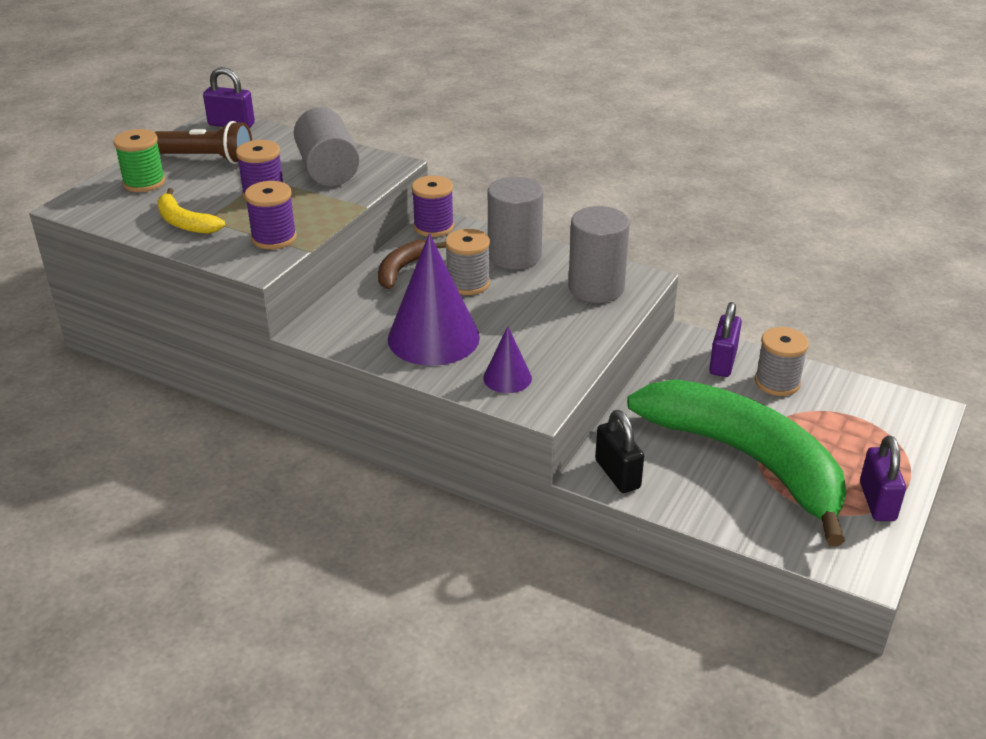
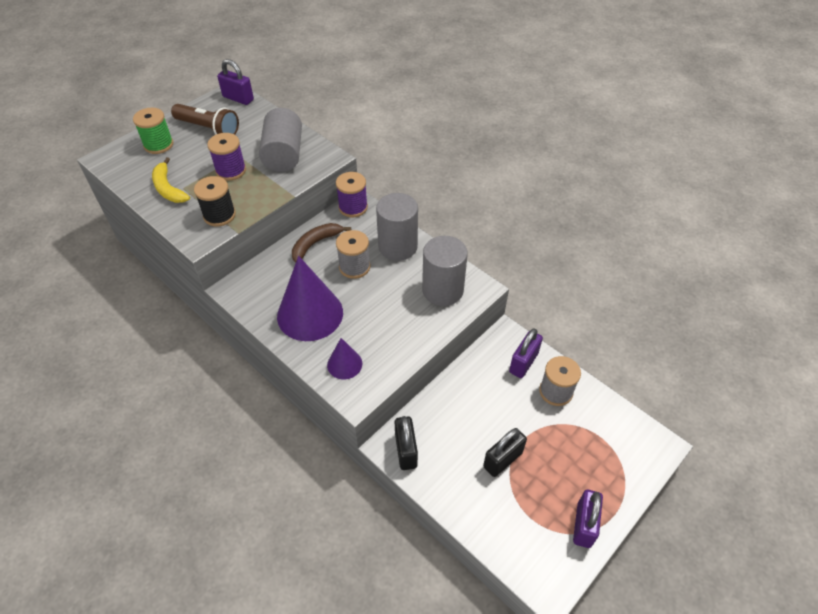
camera: 15 degrees right, 15 degrees up
purple spool [245,181,297,249] -> black spool [194,176,236,227]
green banana [627,379,847,546] -> black padlock [483,428,527,477]

